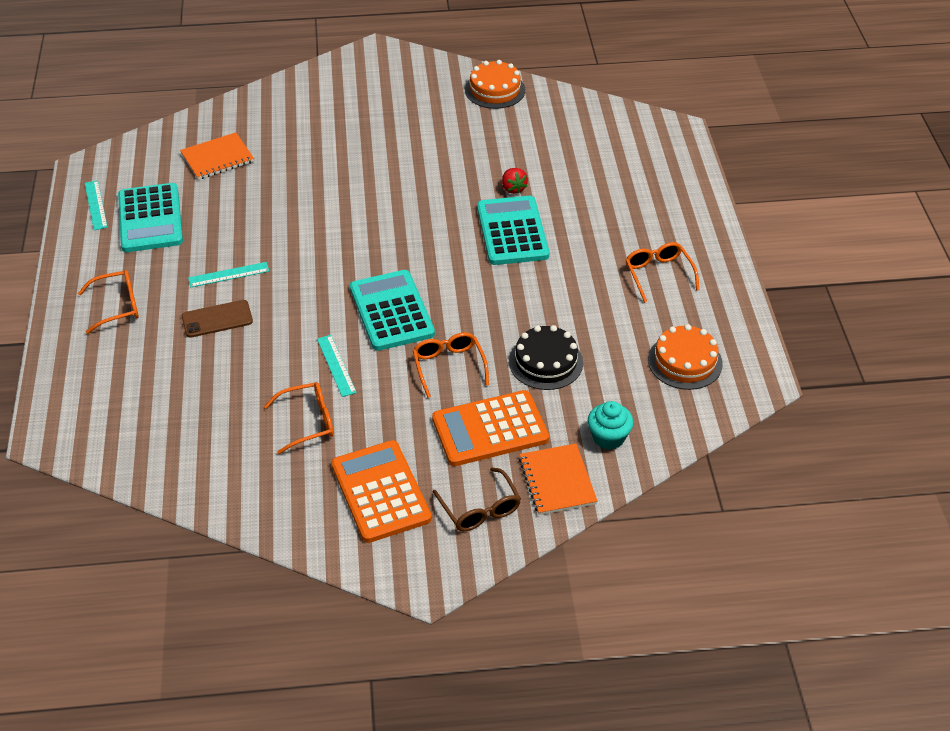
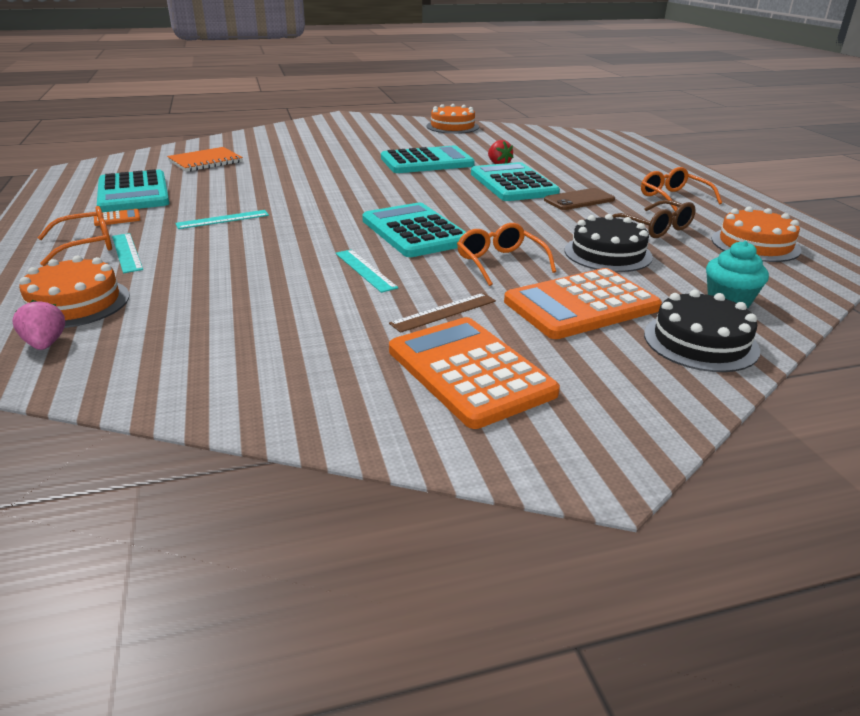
camera: 10 degrees left, 15 degrees down
turquoise ruler [85,180,108,230] -> turquoise ruler moved to [112,233,143,273]
brown phone [182,300,253,338] -> brown phone moved to [544,188,615,210]
orange glasses [264,382,334,454] -> none
brown glasses [433,467,521,531] -> brown glasses moved to [612,200,696,238]
orange notebook [519,444,598,515] -> black cake [644,290,760,372]
none -> pink strawberry [13,300,65,350]
none -> orange cake [18,256,129,328]
none -> orange calculator [94,209,140,226]
none -> turquoise calculator [381,146,475,173]
none -> brown ruler [389,293,496,333]

